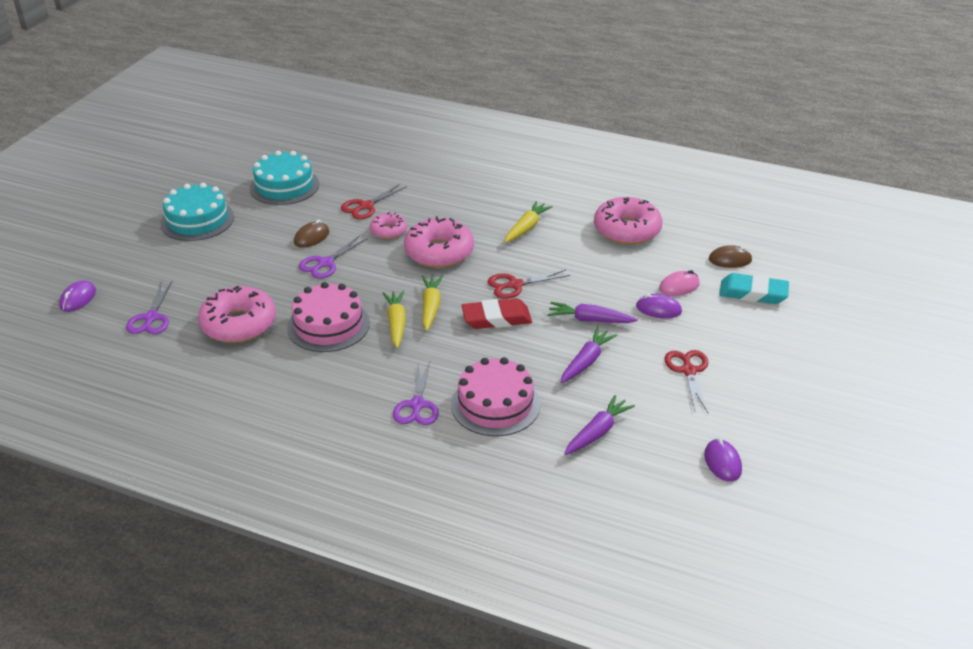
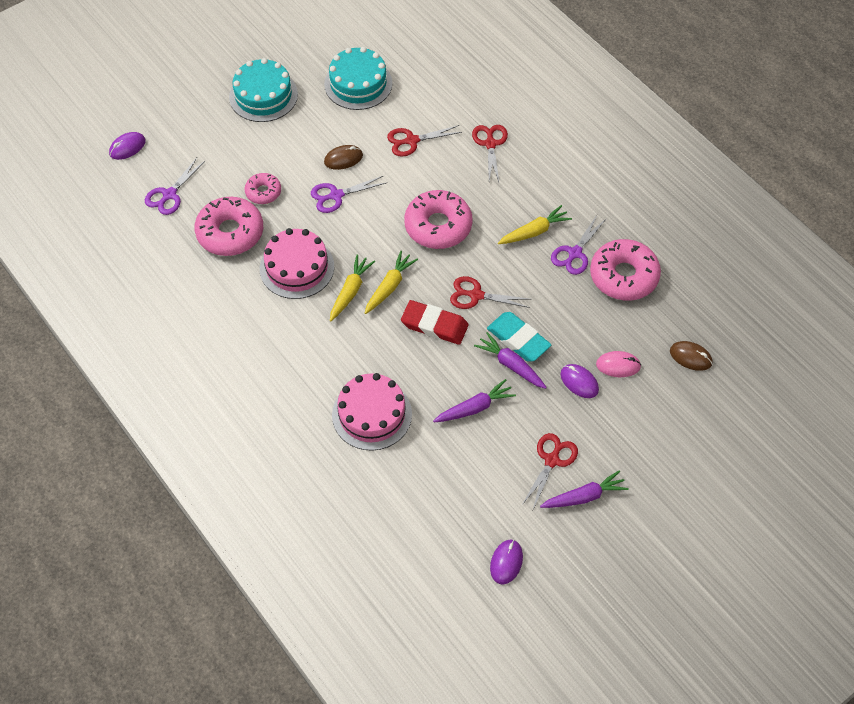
camera: 30 degrees right, 20 degrees up
pink donut [370,212,407,239] -> pink donut moved to [245,173,281,204]
purple scissors [393,362,439,425] -> purple scissors moved to [551,215,607,275]
purple carrot [564,395,635,455] -> purple carrot moved to [540,470,629,508]
turquoise eraser [719,273,789,304] -> turquoise eraser moved to [487,312,551,362]
none -> red scissors [472,125,508,182]

